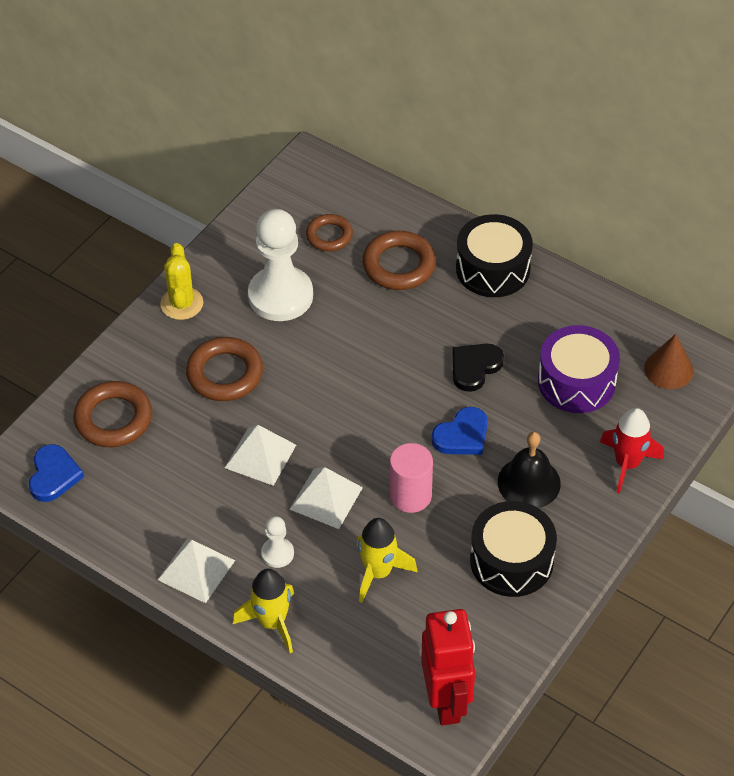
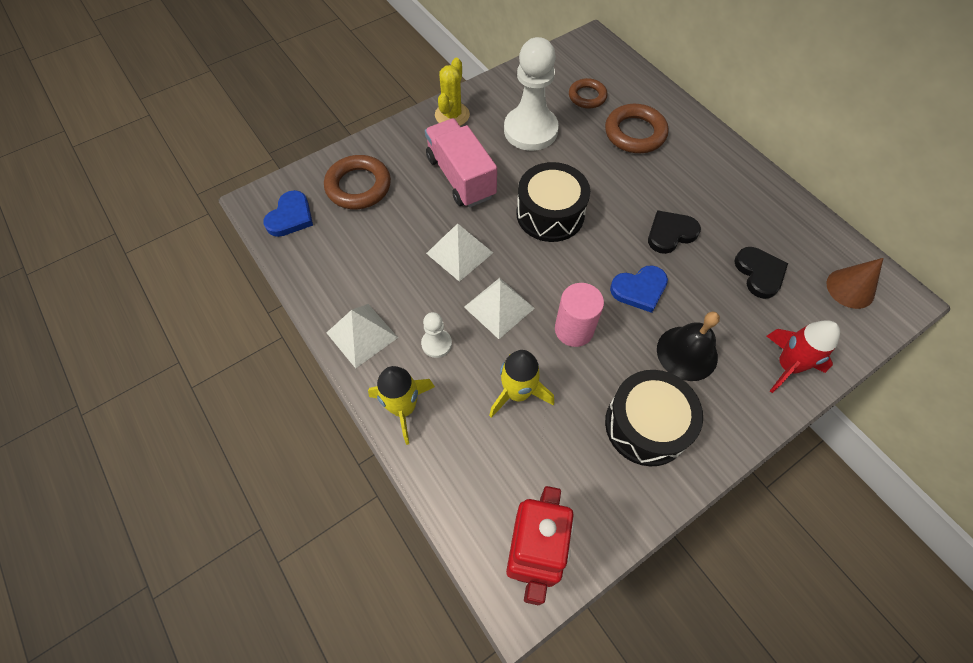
camera: 20 degrees right, 10 degrees up
brown ring [186,337,263,401] -> pink truck [425,119,497,207]
black drum [456,214,533,297] -> black drum moved to [516,162,590,242]
purple drum [538,325,620,413] -> black heart [734,247,788,299]

